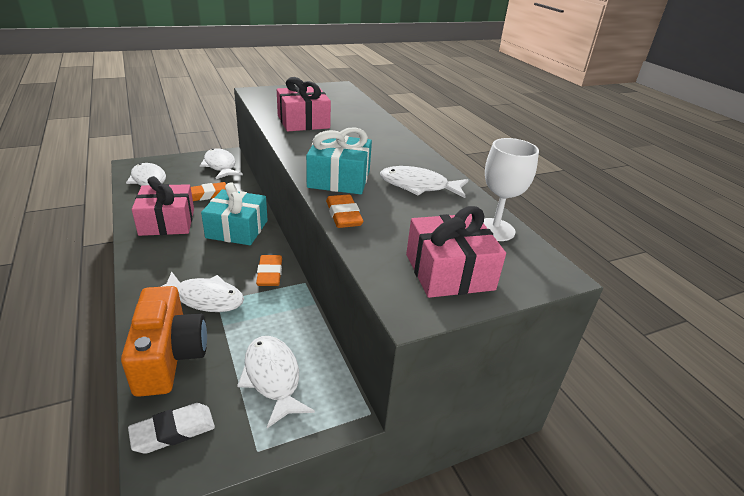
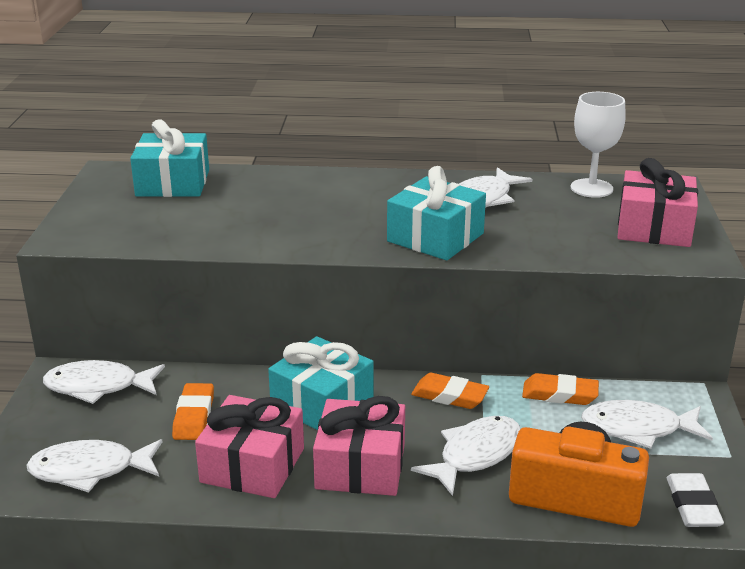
camera: 60 degrees left, 5 degrees down
pink gift [277,77,331,131] -> pink gift moved to [313,396,405,496]
orange eraser [326,194,363,228] -> orange eraser moved to [522,373,599,405]
none -> turquoise gift [130,119,209,197]

